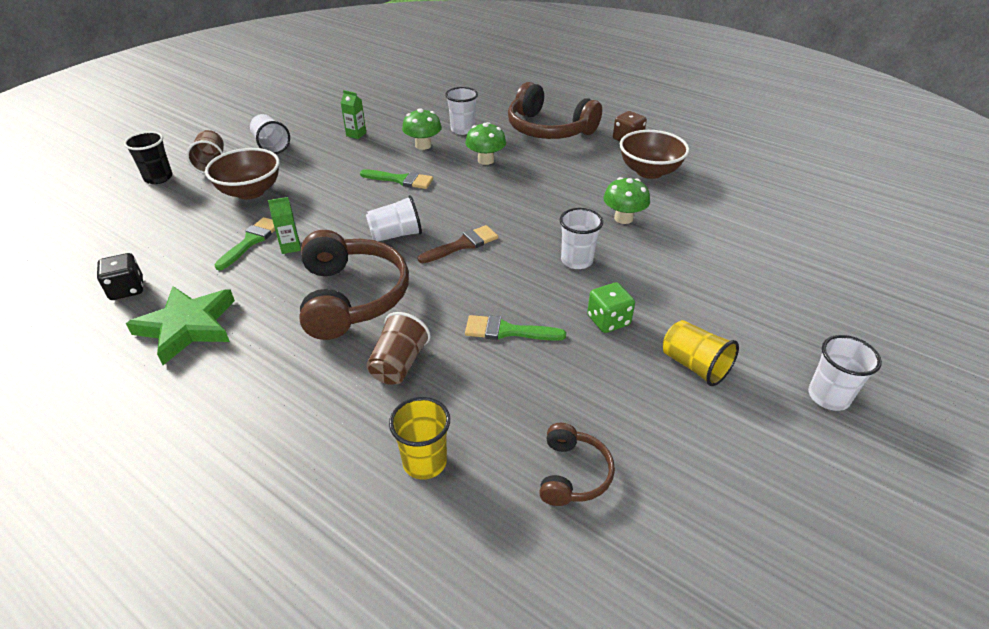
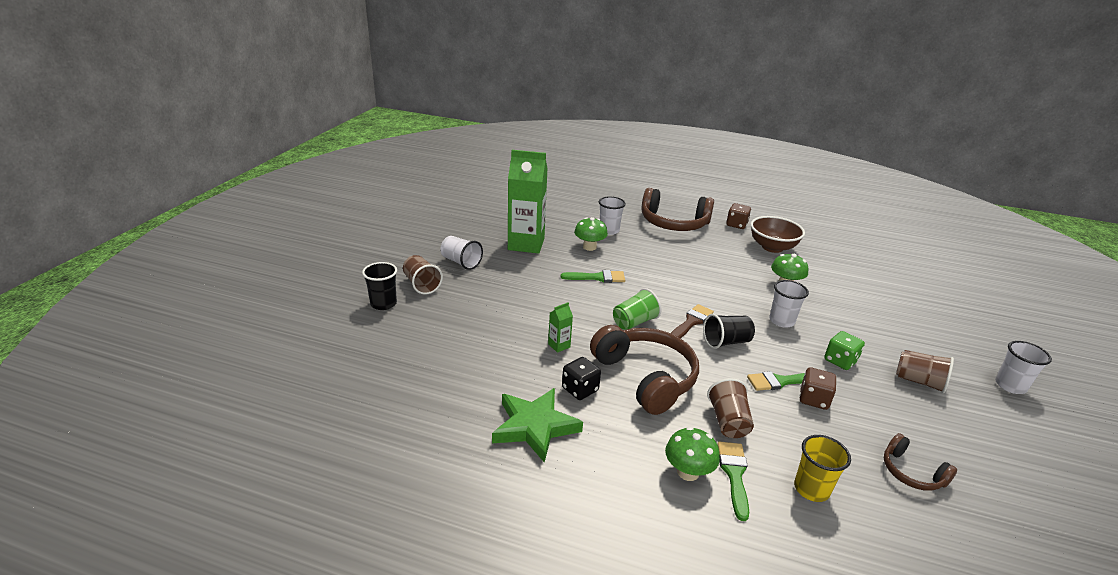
camera: 20 degrees left, 10 degrees down
black dice [97,253,143,300] -> black dice moved to [562,357,601,400]
brown bowl [205,148,280,200] -> none
green brush [214,217,275,270] -> green brush moved to [717,442,749,521]
green carton [341,90,366,139] -> green carton [508,150,548,254], size x2.49
white cup [366,195,422,241] -> green cup [613,288,662,330]
green mushroom [465,122,506,165] -> green mushroom moved to [665,427,720,481]
brown headphones [539,423,615,506] -> brown headphones turned 150 degrees clockwise [884,433,957,491]
yellow cup [663,320,739,386] -> brown cup [896,350,954,393]
none -> black cup [703,314,755,349]
none -> brown dice [800,367,837,410]

